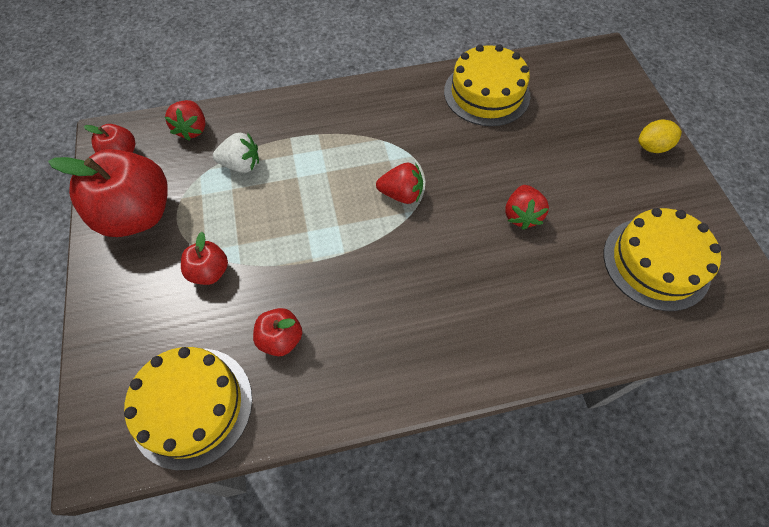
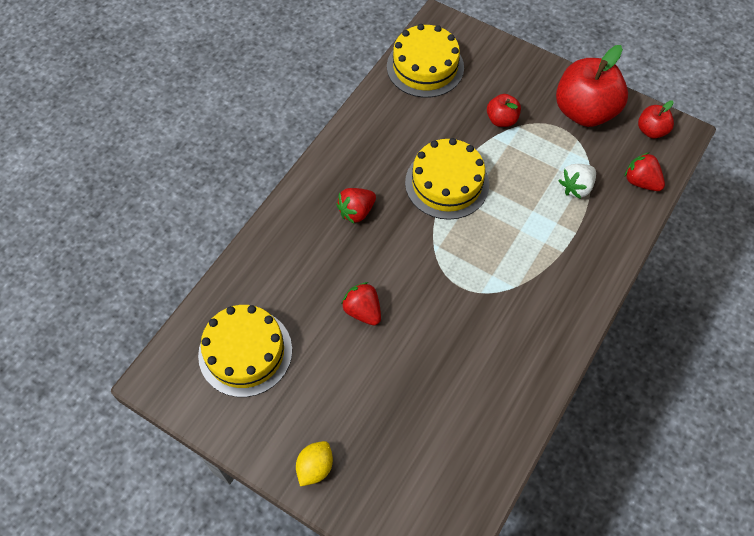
camera: 135 degrees right, 0 degrees up
red apple [253,308,302,356] -> none
red strawberry [376,162,423,204] -> red strawberry moved to [336,188,376,223]
yellow cake [444,44,530,126] -> yellow cake moved to [405,138,489,220]

